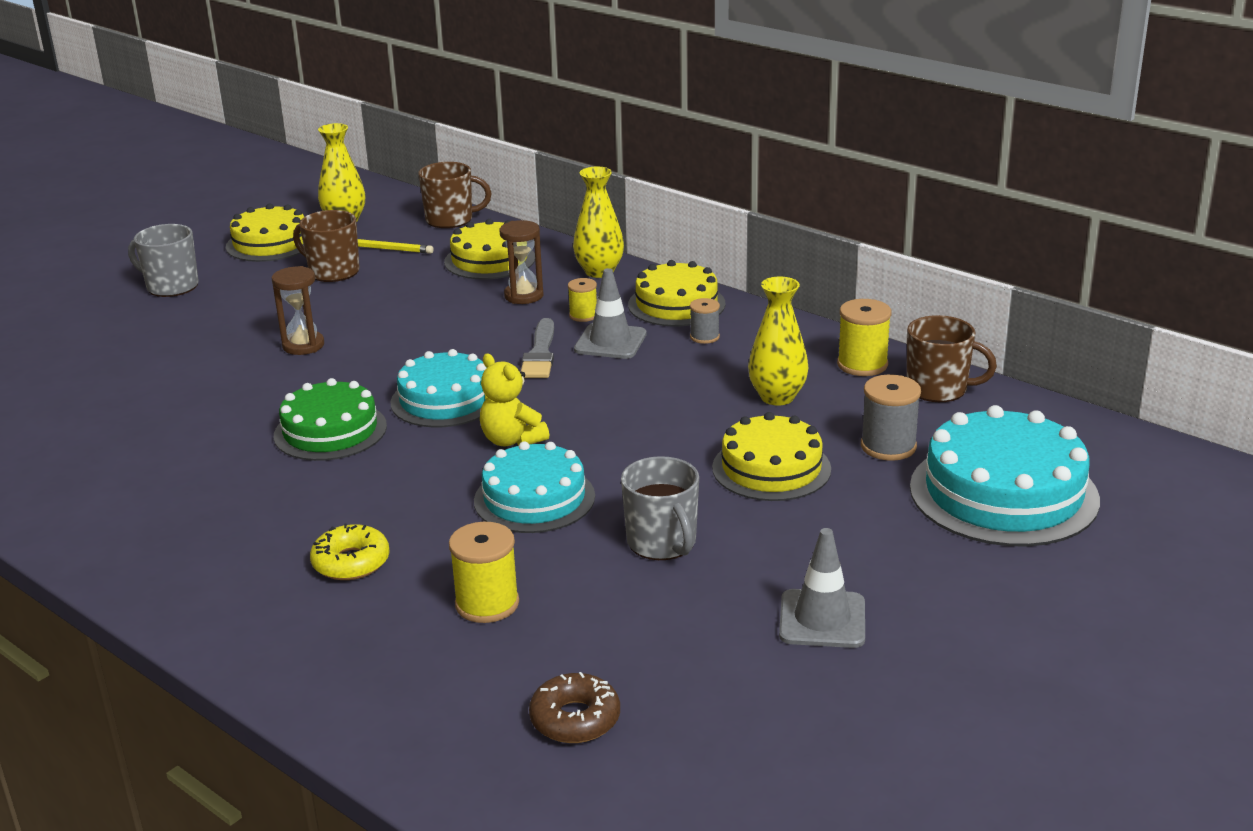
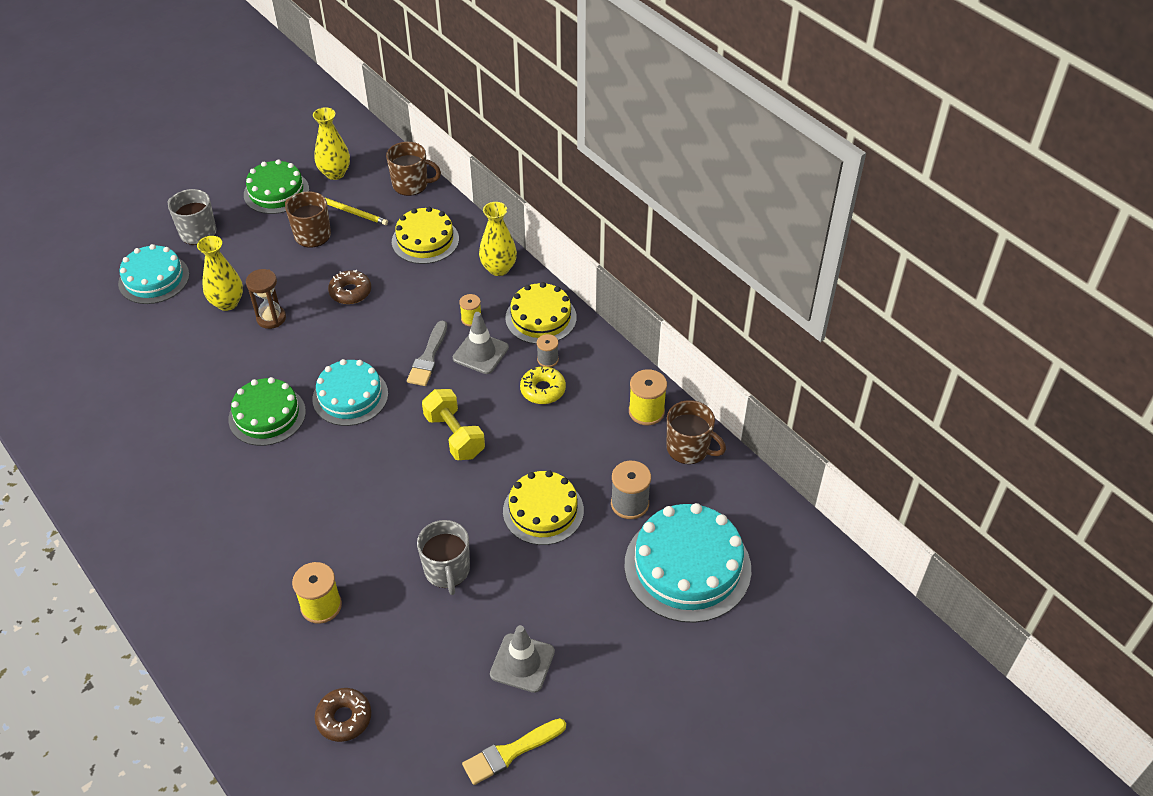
camera: 10 degrees right, 20 degrees up
yellow cake [226,204,304,262] -> green cake [244,159,309,214]
yellow donut [310,523,390,580] -> yellow donut moved to [520,366,566,404]
turquoise cake [474,441,595,533] -> turquoise cake moved to [118,244,189,304]
yellow teddy bear [480,354,549,446] -> none
brown hourglass [499,220,544,304] -> none
yellow vase [748,276,809,406] -> yellow vase moved to [197,236,243,311]
none -> brown donut [328,270,371,304]
none -> yellow dumbbell [422,389,485,460]
none -> yellow brush [462,718,566,785]

